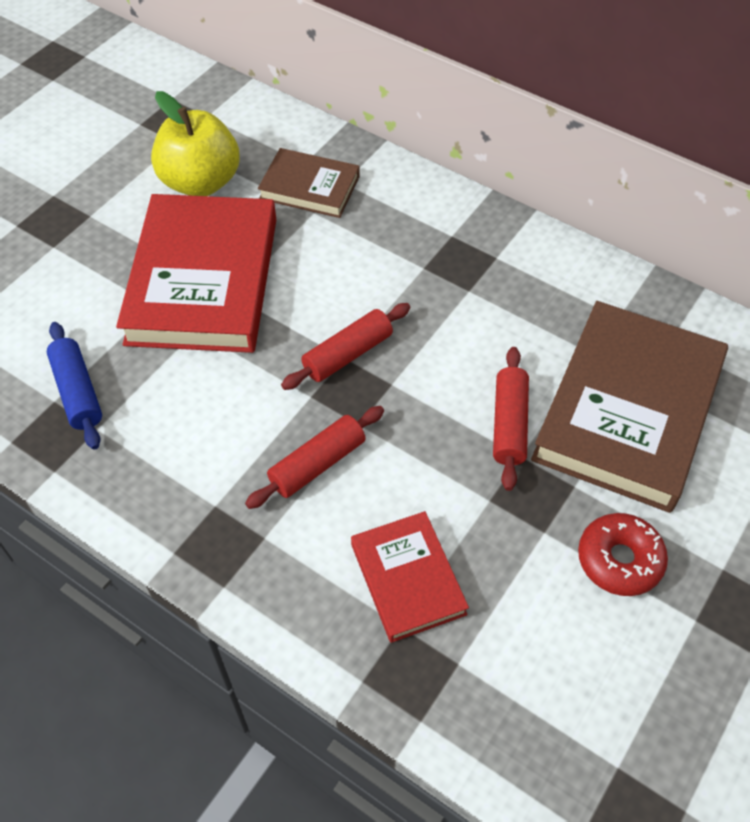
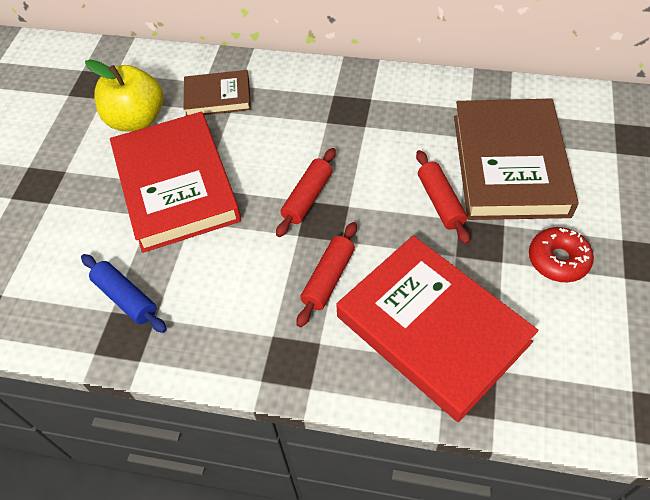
camera: 20 degrees left, 0 degrees up
red book [351,511,469,643] -> red book [336,235,538,422], size x1.91

